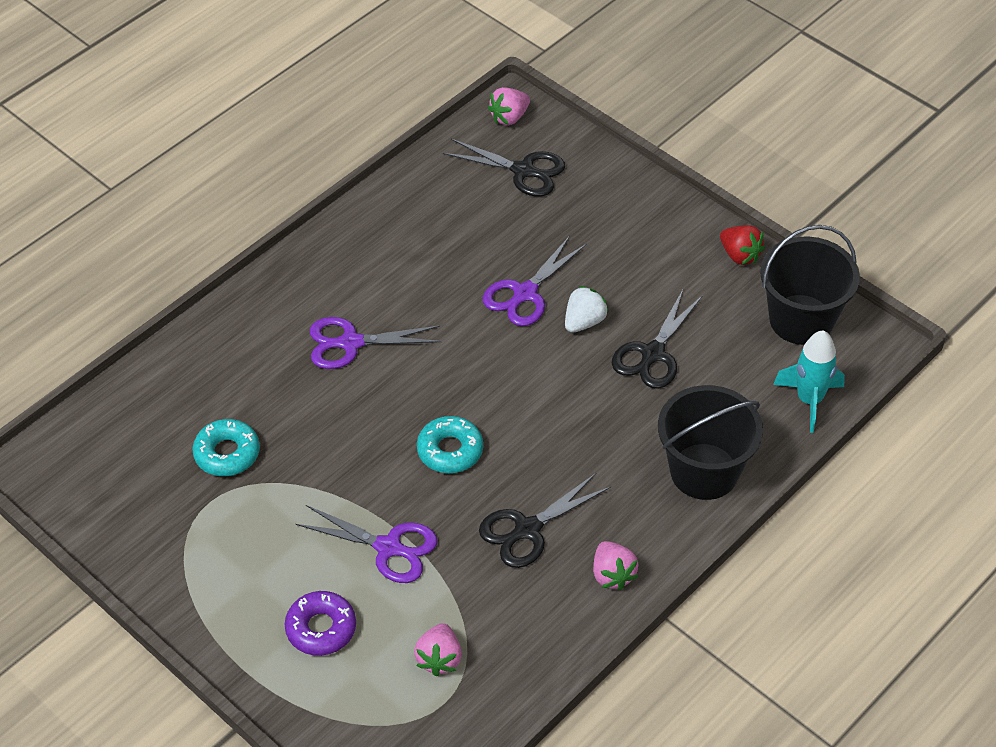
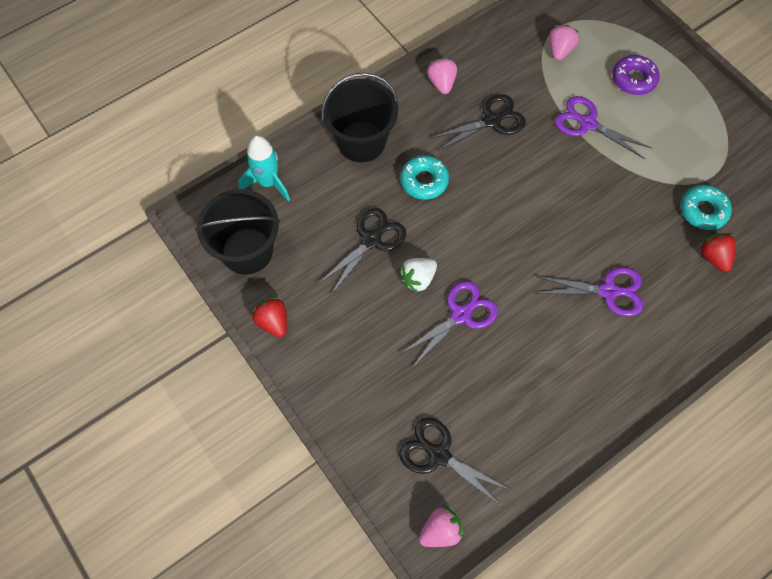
camera: 170 degrees left, 15 degrees up
turquoise donut [417,416,483,473] -> turquoise donut moved to [400,155,449,200]
none -> red strawberry [699,233,736,272]

